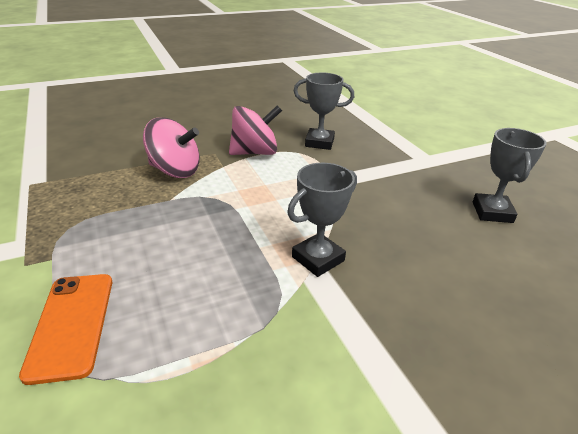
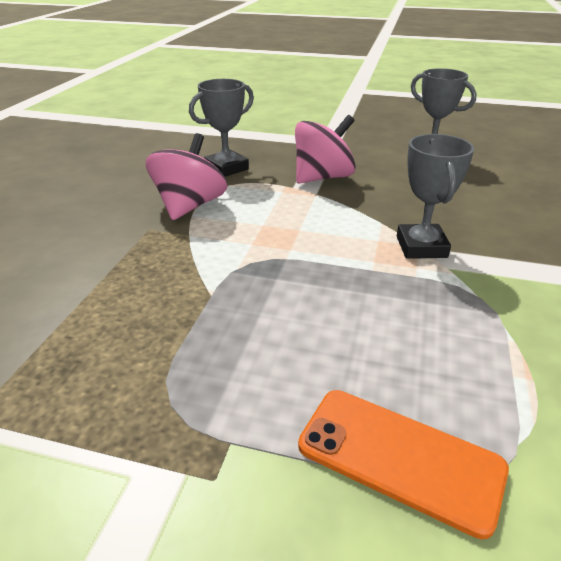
camera: 50 degrees left, 0 degrees up
pink spinning top [143,117,200,178] -> pink spinning top moved to [295,115,356,184]

